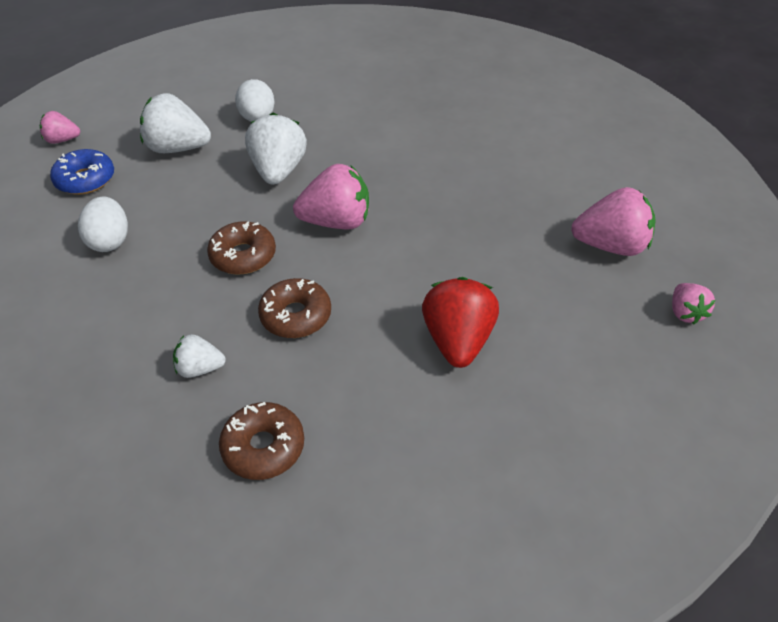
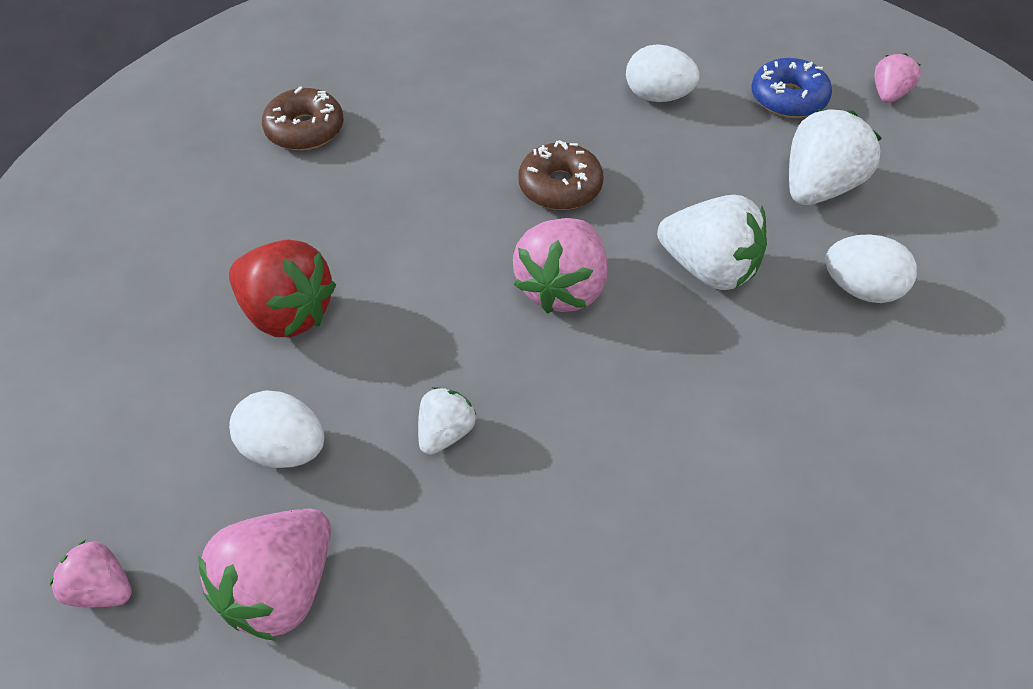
camera: 120 degrees right, 5 degrees up
white strawberry [173,334,226,378] -> white strawberry moved to [418,387,476,455]
brown donut [258,278,331,338] -> none
none -> white egg [229,390,324,468]

